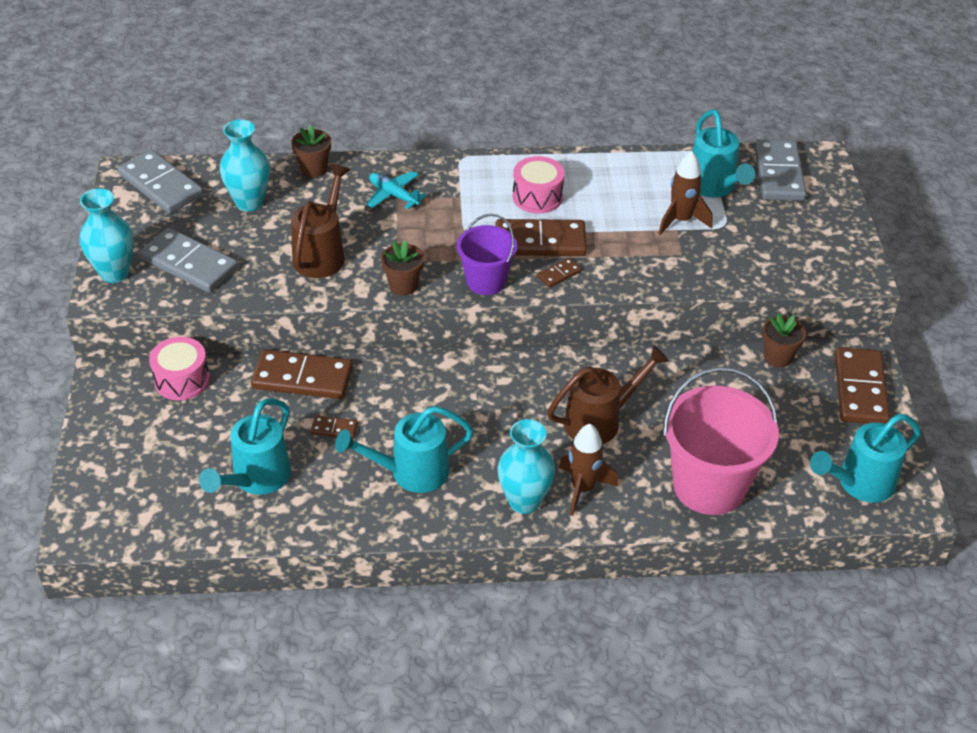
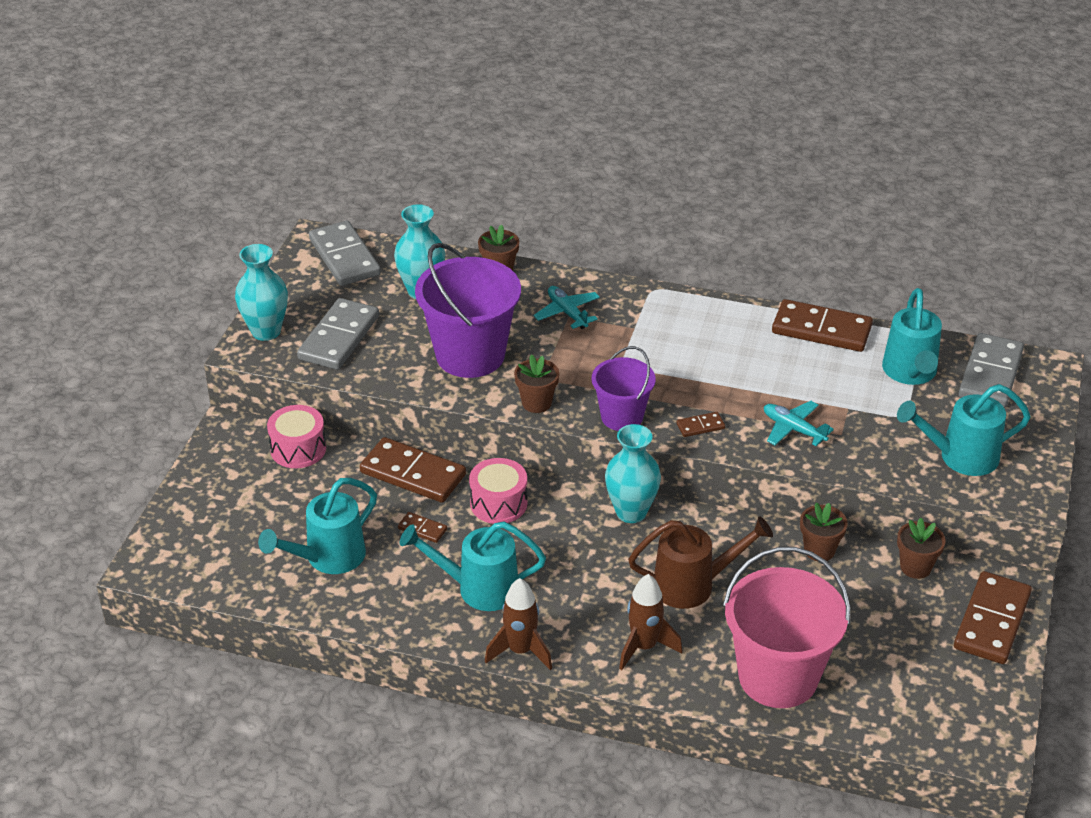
camera: 20 degrees right, 5 degrees down
grey domino [139,228,238,293] -> grey domino turned 60 degrees clockwise [297,298,379,370]
brown watering can [291,164,350,278] -> purple bucket [415,243,521,378]
brown domino [495,219,587,256] -> brown domino moved to [772,299,873,352]
turquoise vase [498,419,555,514] -> turquoise vase moved to [605,424,661,523]
pink drum [513,156,565,214] -> pink drum moved to [469,458,527,524]
brown rocket [658,151,712,235] -> brown rocket moved to [485,578,552,670]
turquoise watering can [810,414,921,503] -> turquoise watering can moved to [897,384,1031,476]
none -> turquoise plane [764,401,834,446]
none -> brown flower pot [800,503,848,561]

